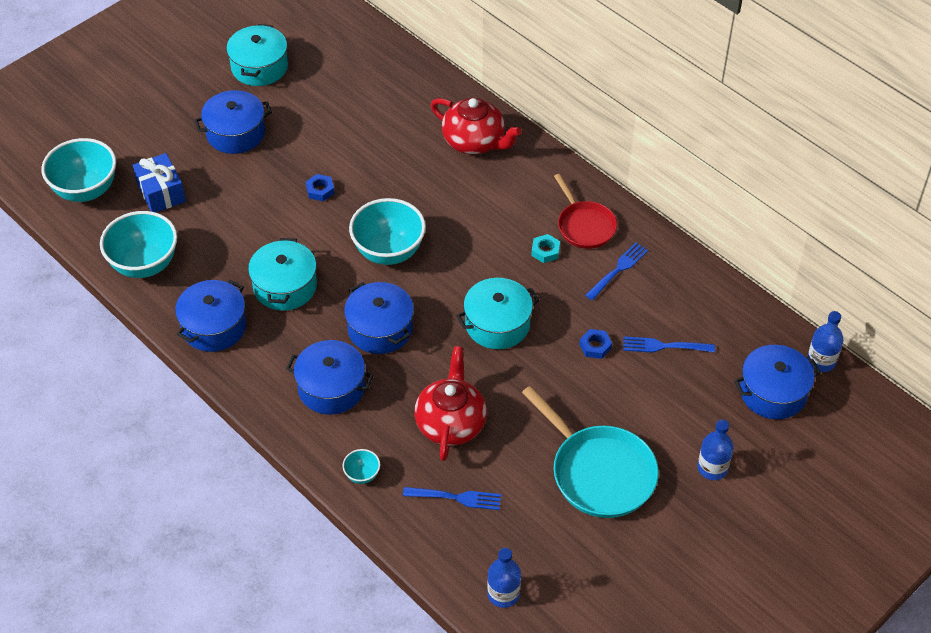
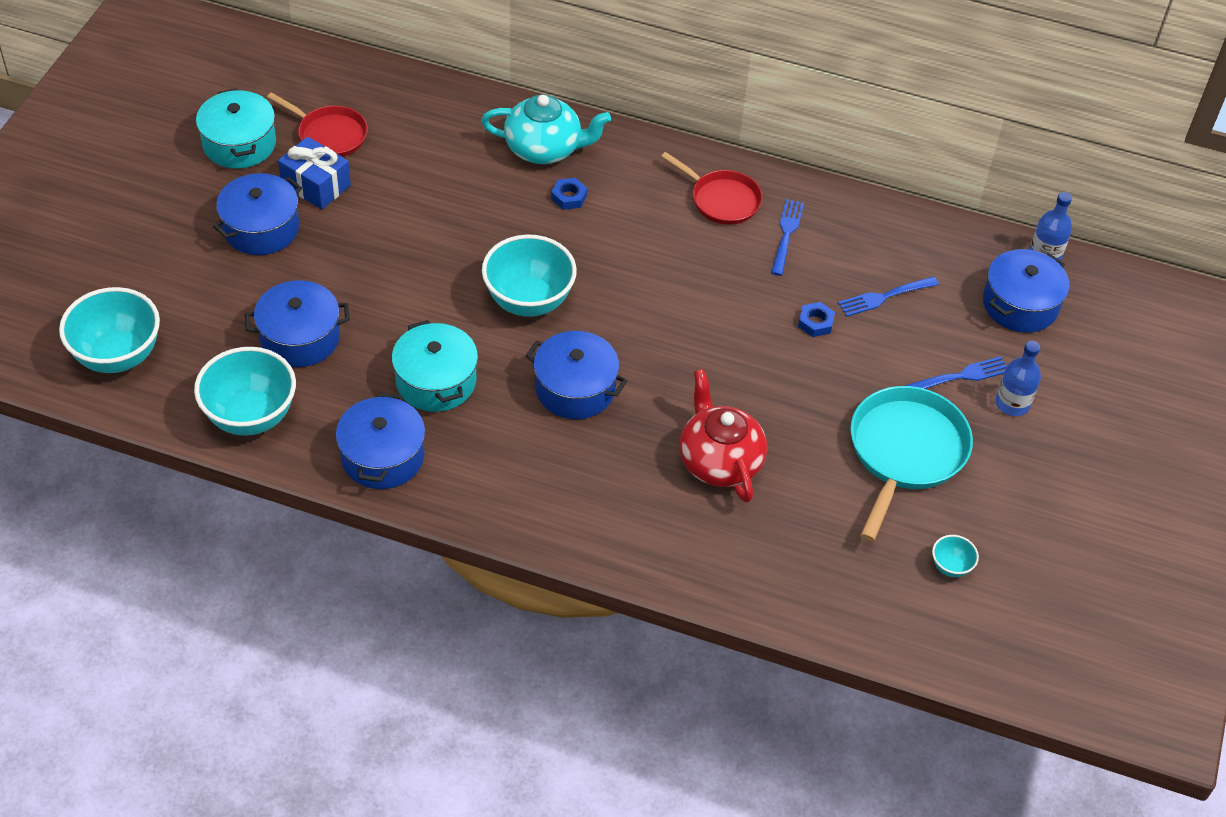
camera: 30 degrees left, 0 degrees up
blue gift [133,153,186,213] -> blue gift moved to [278,137,351,209]
blue pot [286,340,374,414] -> blue pot moved to [245,280,350,367]
blue nut [306,174,335,201] -> blue nut moved to [551,178,587,210]
turquoise bowl [342,449,380,484] -> turquoise bowl moved to [932,535,979,577]
blue fork [403,487,501,510] -> blue fork moved to [905,356,1007,389]
red teapot [431,98,522,154] -> turquoise teapot [481,95,611,164]
turquoise pot [456,278,540,349] -> none
blue bottle [487,548,521,608] -> none
turquoise pan [522,386,659,518] -> turquoise pan turned 90 degrees counterclockwise [850,386,973,542]
turquoise nut [531,234,560,263] -> none
none -> red pan [267,92,368,157]

